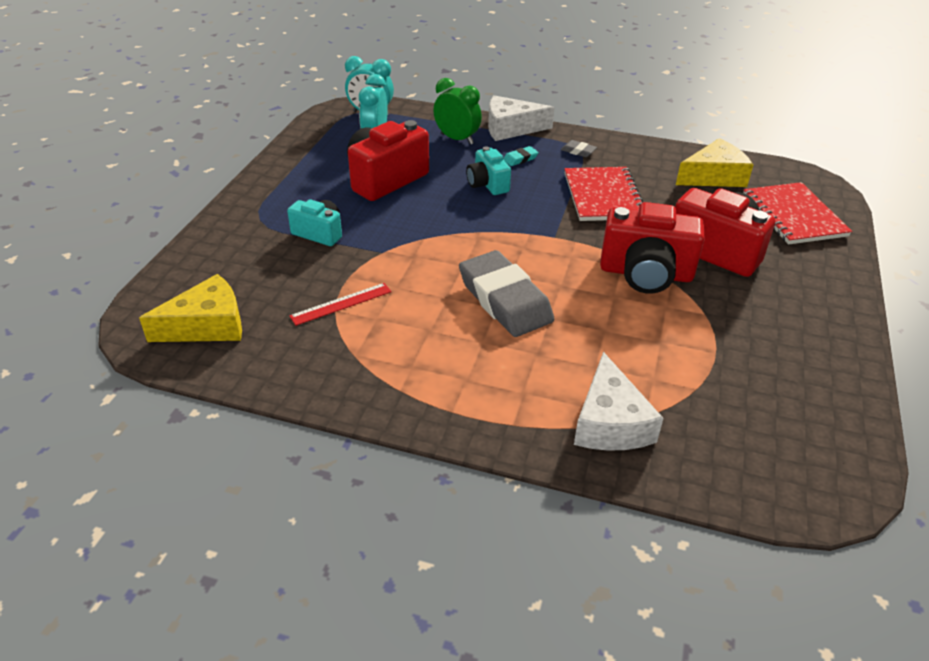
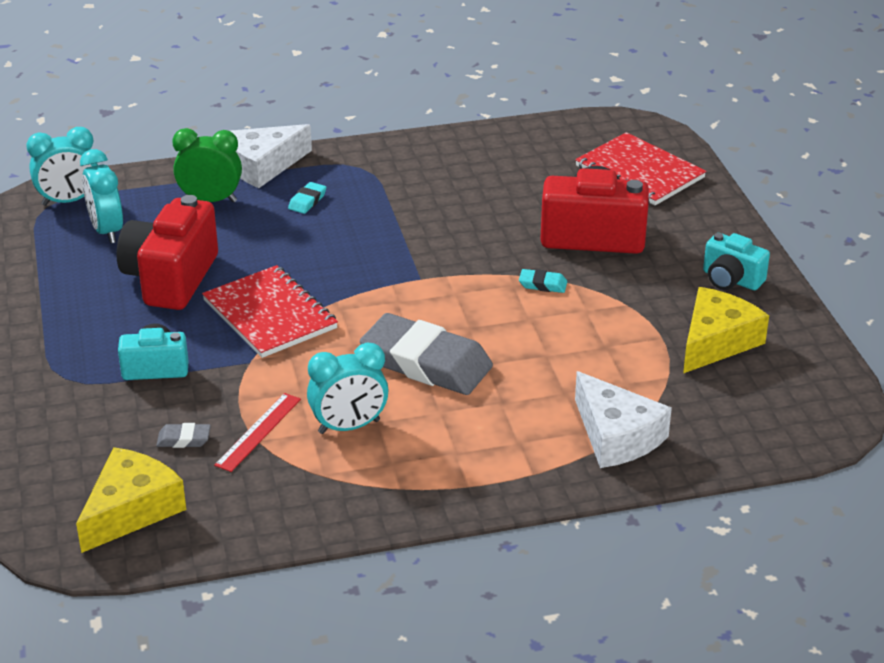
camera: 30 degrees left, 5 degrees down
turquoise camera [466,146,511,195] -> turquoise camera moved to [703,233,770,290]
grey eraser [561,140,597,157] -> grey eraser moved to [156,423,211,448]
red notebook [564,167,643,221] -> red notebook moved to [202,265,338,358]
red camera [600,202,705,294] -> turquoise eraser [519,269,567,293]
yellow cheese [676,138,753,187] -> yellow cheese moved to [683,287,769,374]
none -> turquoise clock [307,342,389,434]

